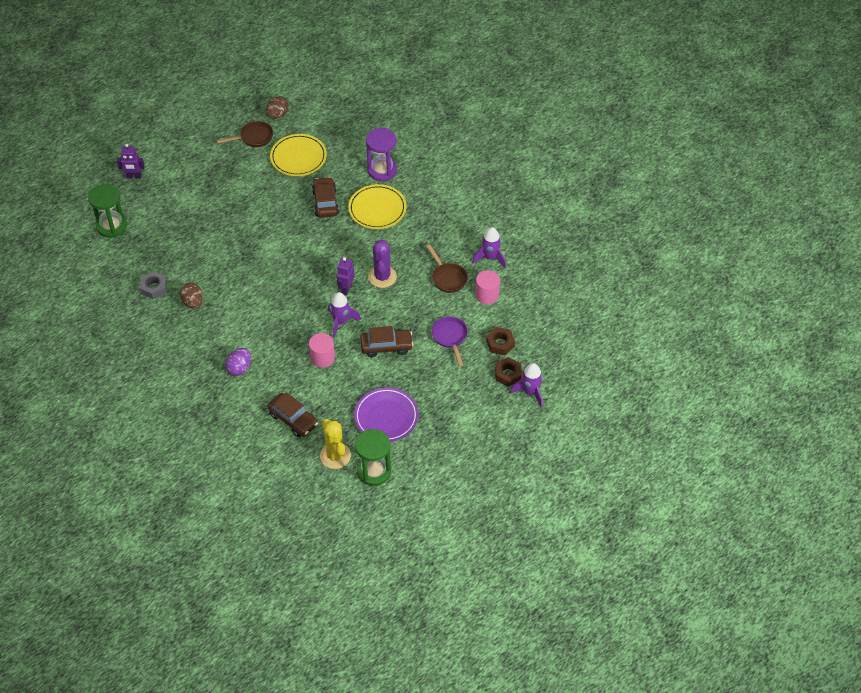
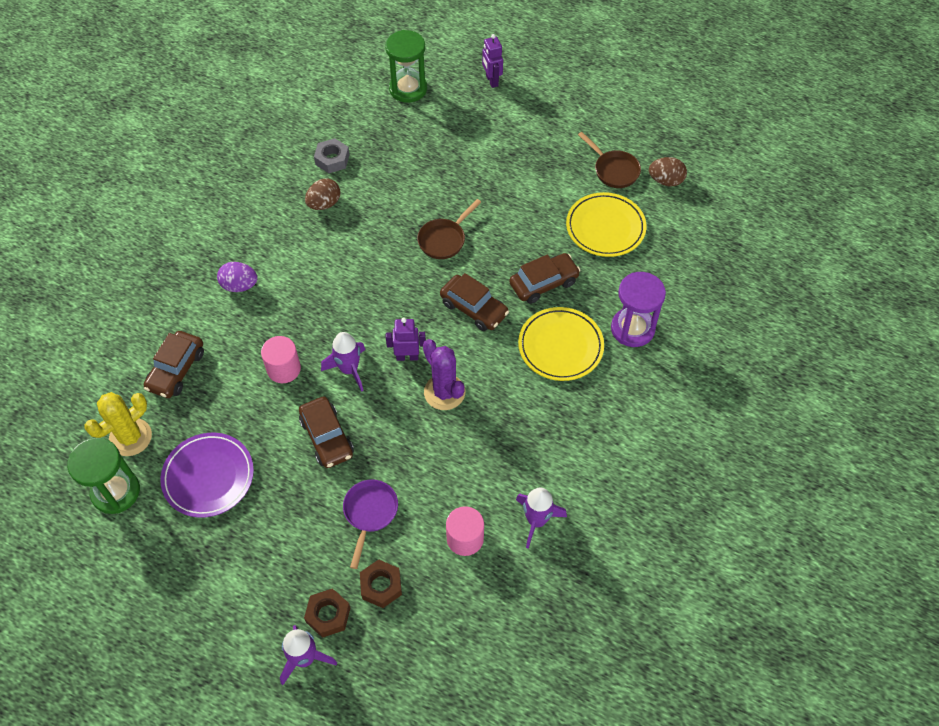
camera: 70 degrees right, 5 degrees up
purple cactus [368,239,397,288] -> purple cactus turned 75 degrees clockwise [423,339,465,410]
brown pan [427,245,468,293] -> brown pan moved to [417,199,481,259]
purple pan [431,316,468,366] -> purple pan turned 45 degrees counterclockwise [343,479,398,569]
none -> brown car [440,273,509,331]

